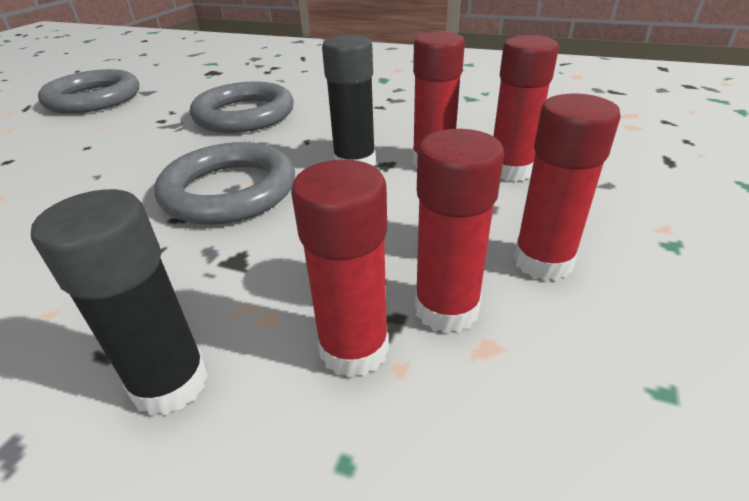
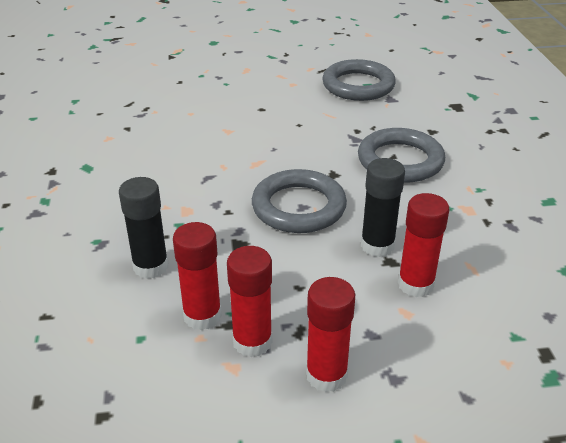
camera: 60 degrees right, 0 degrees up
red glue stick [494,35,559,182] -> none

